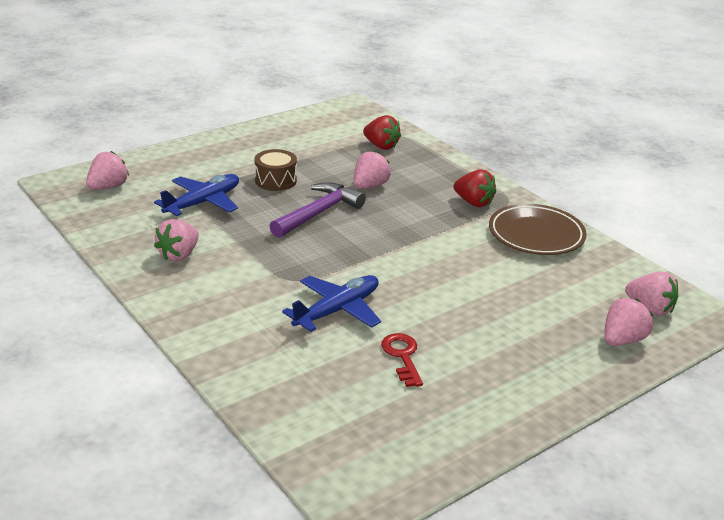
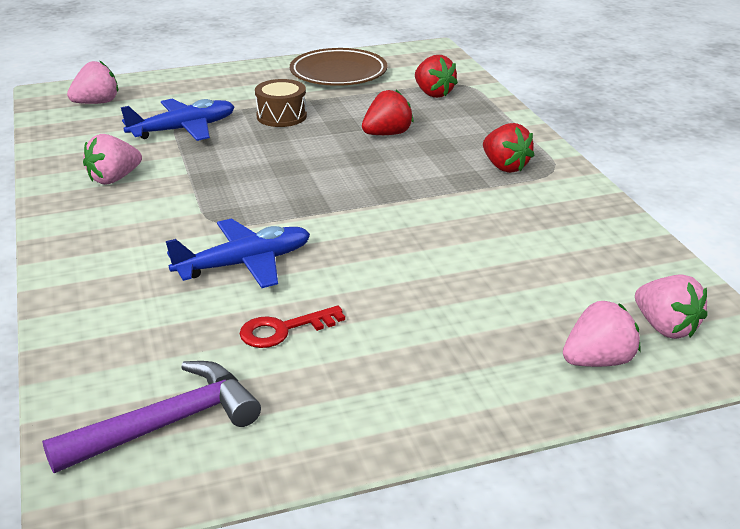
camera: 20 degrees right, 0 degrees up
purple hammer [270,182,366,238] -> purple hammer moved to [42,361,261,473]
pink strawberry [354,151,391,189] -> red strawberry [362,90,414,135]
red key [381,333,423,387] -> red key turned 120 degrees counterclockwise [240,306,345,348]
brown plate [489,204,587,255] -> brown plate moved to [290,48,387,86]

